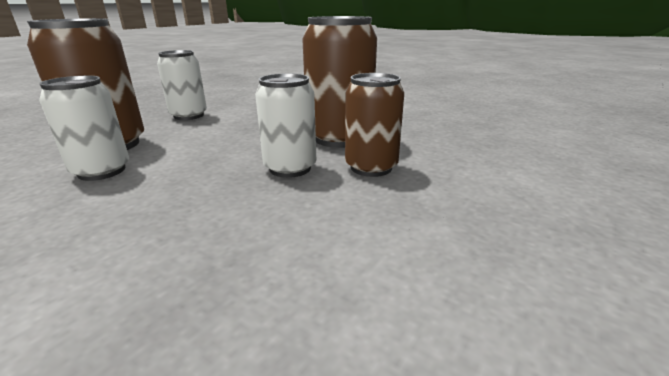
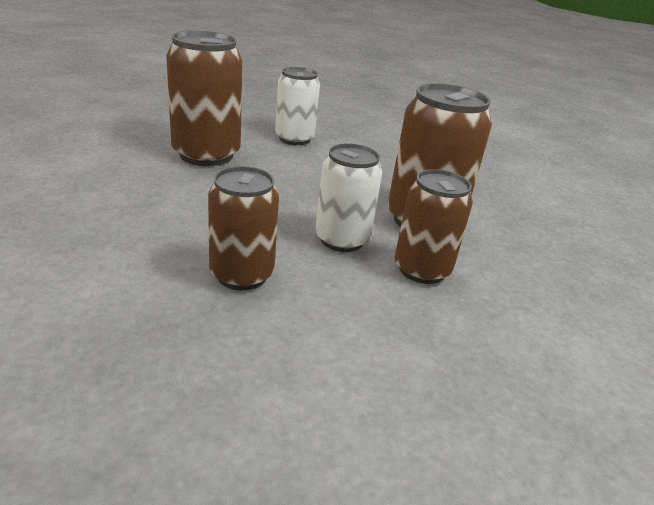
camera: 25 degrees right, 5 degrees up
white can [39,76,129,181] -> none
none -> brown can [208,166,279,290]

